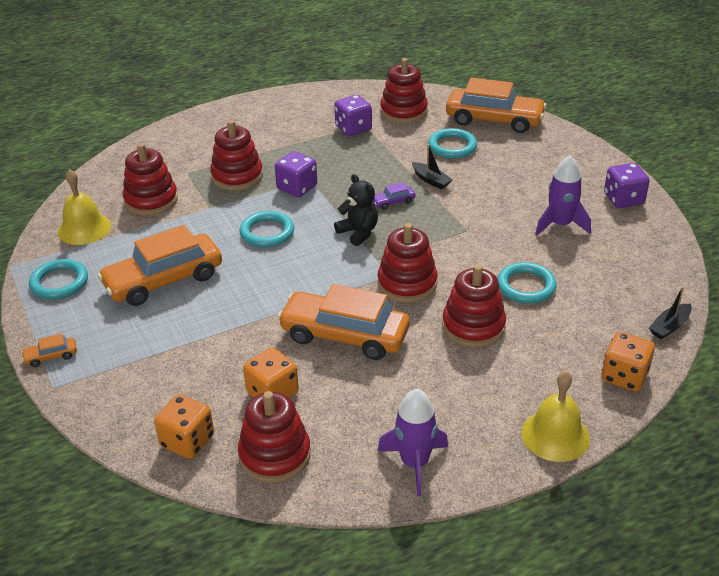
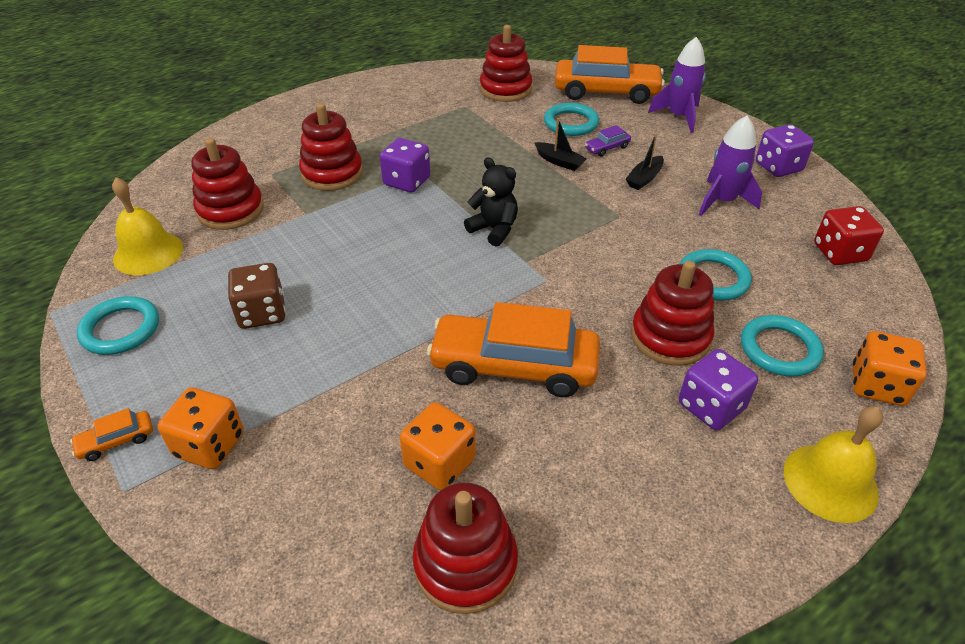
camera: 10 degrees left, 5 degrees up
orange car [97,225,222,306] -> brown dice [228,263,286,329]
orange dice [154,394,214,459] -> orange dice moved to [158,387,244,469]
turquoise ring [239,211,294,248] -> turquoise ring moved to [741,315,824,377]
purple dice [334,95,372,136] -> purple dice moved to [679,349,758,430]
purple car [372,182,416,210] -> purple car moved to [585,125,631,156]
purple rocket [377,389,448,496] -> purple rocket moved to [648,37,706,133]
red stacking toy [378,223,438,303] -> none
black boat [649,287,692,339] -> black boat moved to [626,134,664,190]
none -> red dice [814,206,884,265]

